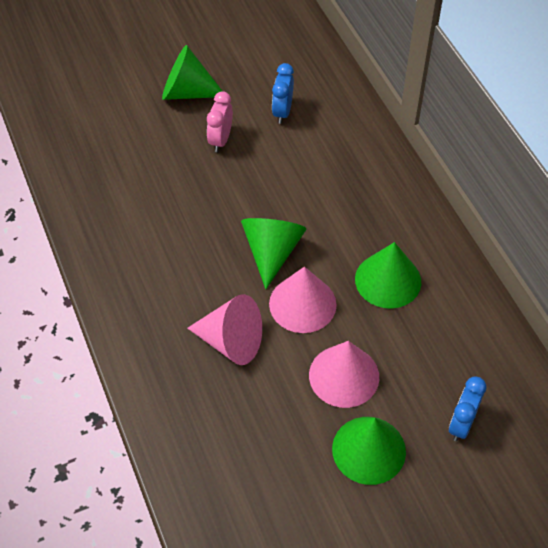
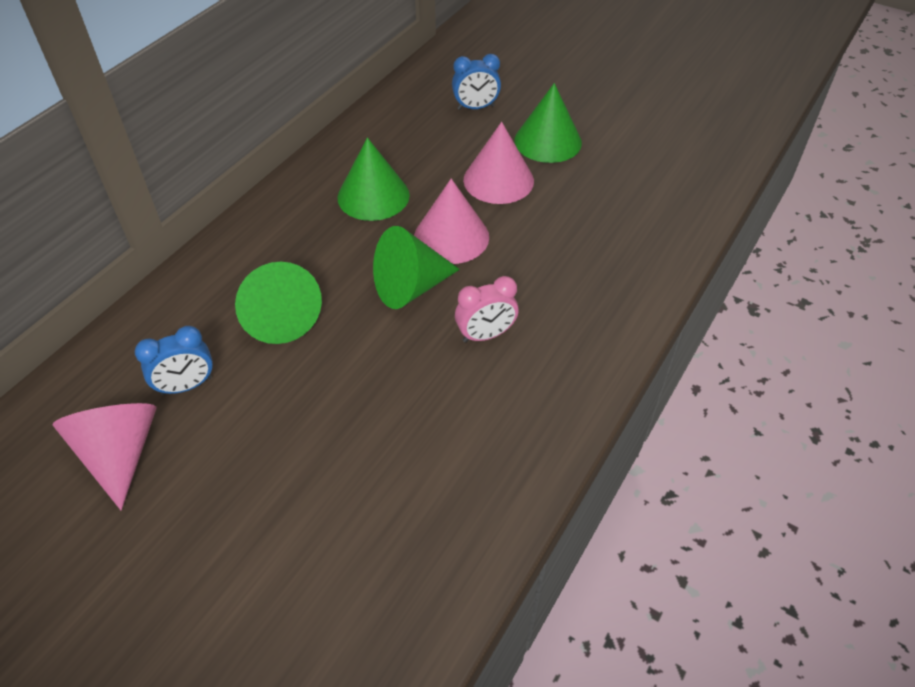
camera: 125 degrees left, 5 degrees down
green cone [162,45,222,100] -> green cone moved to [235,262,322,344]
pink cone [187,294,262,365] -> pink cone moved to [52,403,156,510]
pink clock [207,91,233,152] -> pink clock moved to [455,276,519,343]

